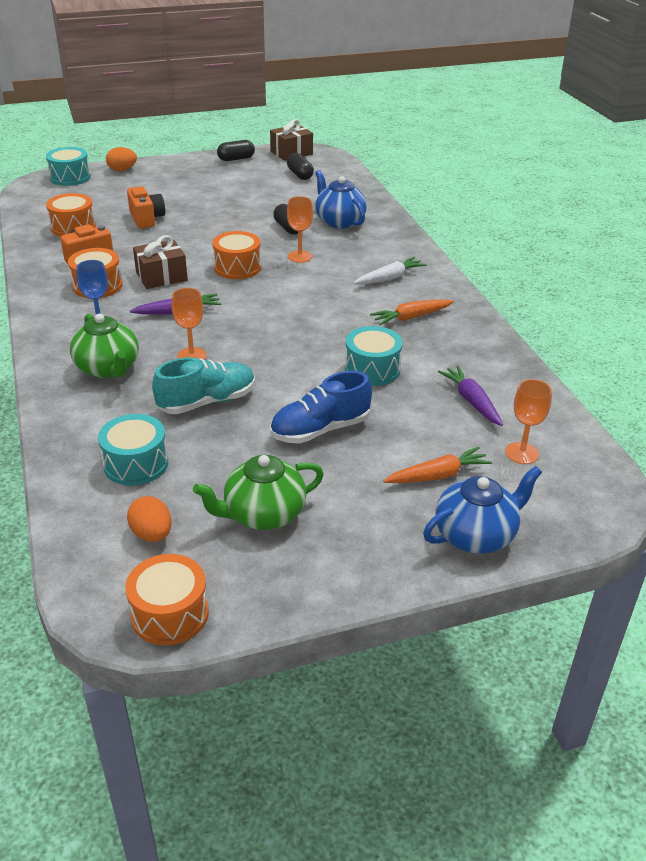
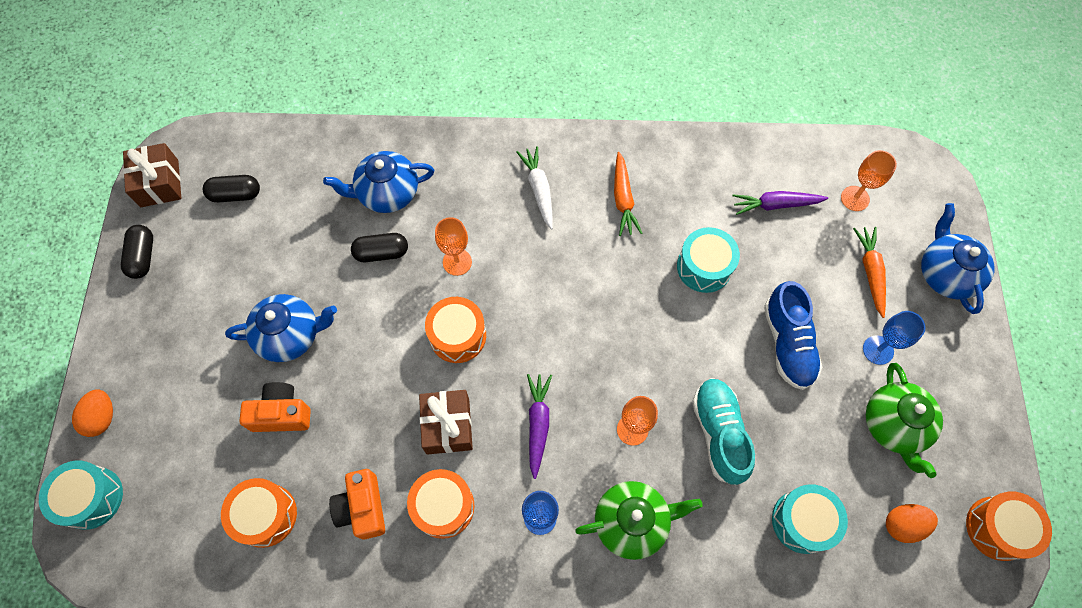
camera: 70 degrees left, 30 degrees up
none -> blue teapot [225,294,337,362]
none -> blue goblet [863,311,925,365]

